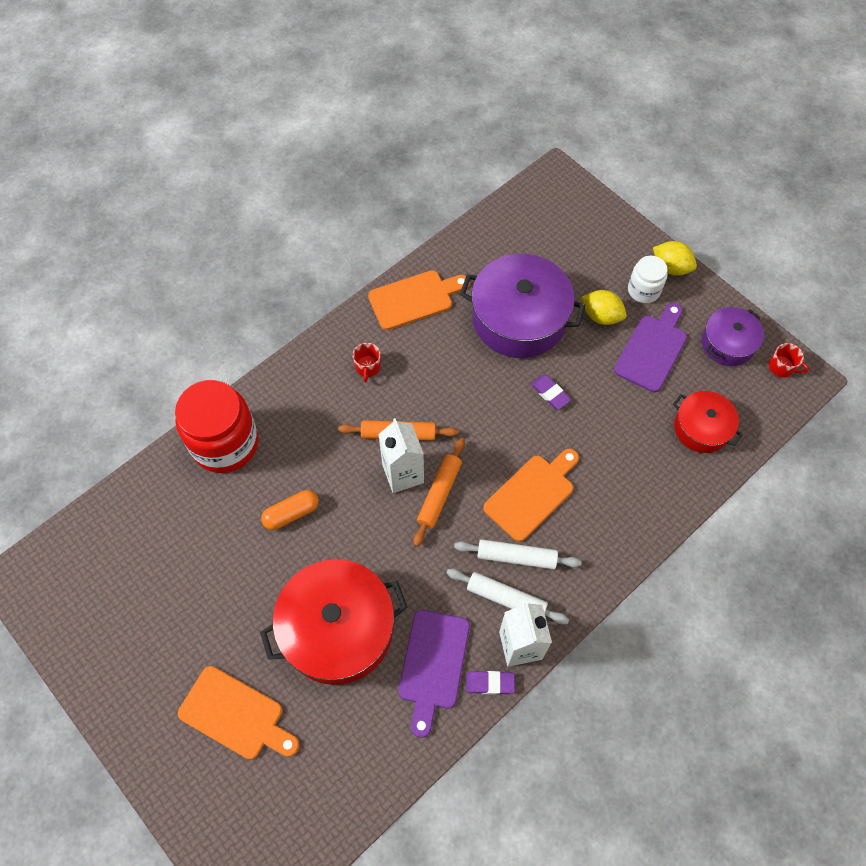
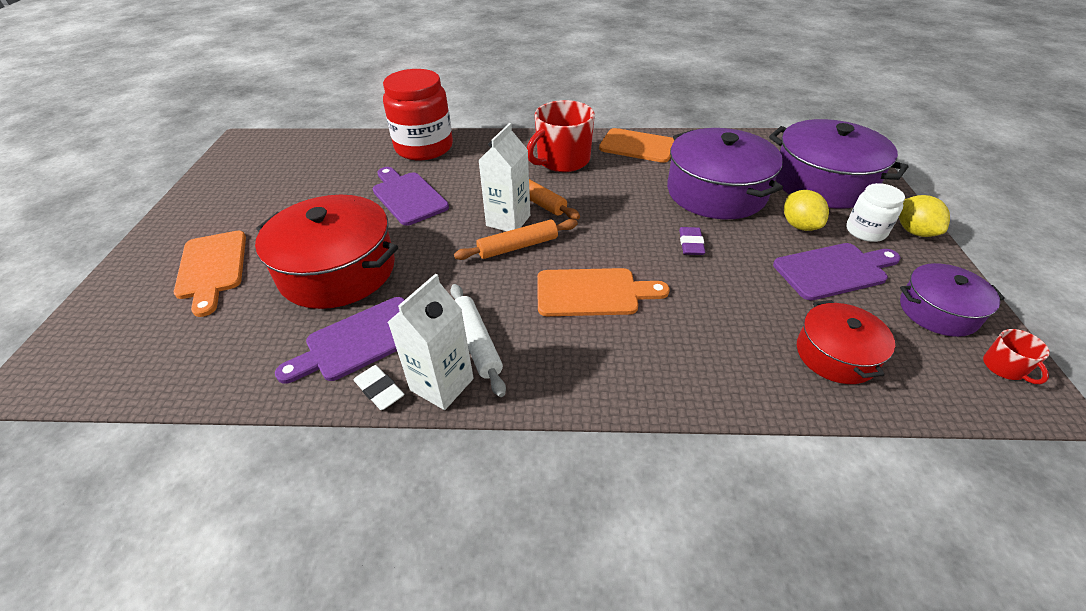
camera: 45 degrees right, 20 degrees down
orange capsule [261,490,319,530] -> purple cutting board [373,167,449,226]
red mug [353,343,381,382] -> red mug [527,100,595,172], size x2.21
white rolling pin [454,539,582,569] -> none
purple eraser [466,671,515,695] -> white eraser [353,365,404,410]
none -> purple pot [769,119,909,208]

